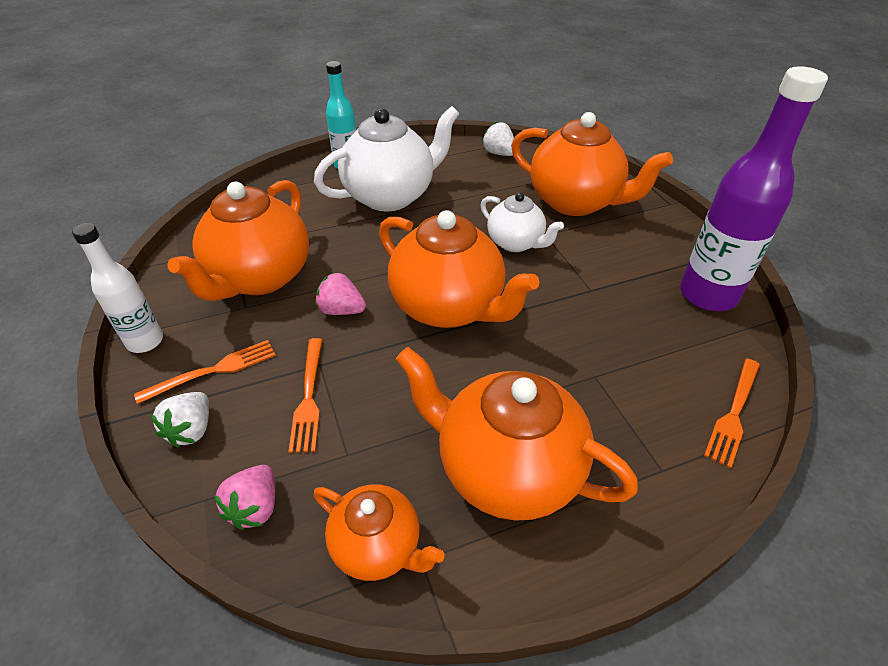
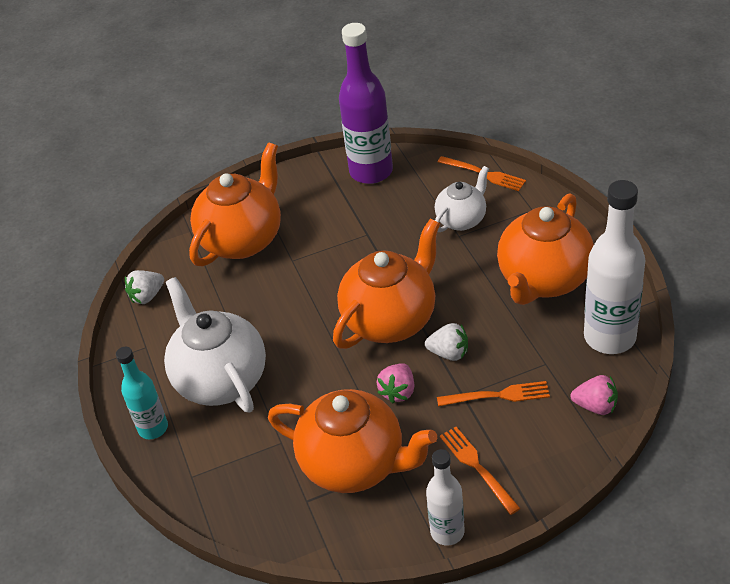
camera: 85 degrees left, 0 degrees up
white strawberry [150,392,209,447] -> white strawberry moved to [425,323,468,361]
orange teapot [313,484,445,581] -> white bottle [584,180,645,354]
white teapot [480,192,564,252] -> white teapot moved to [435,166,489,232]

